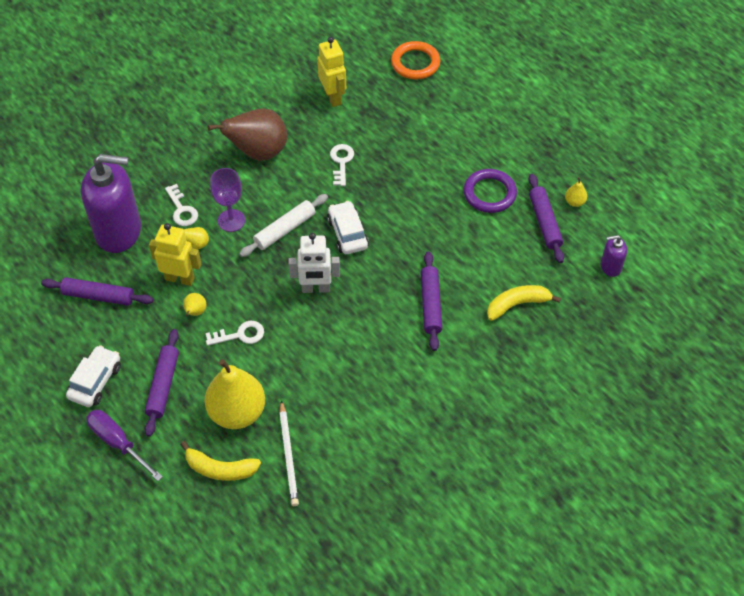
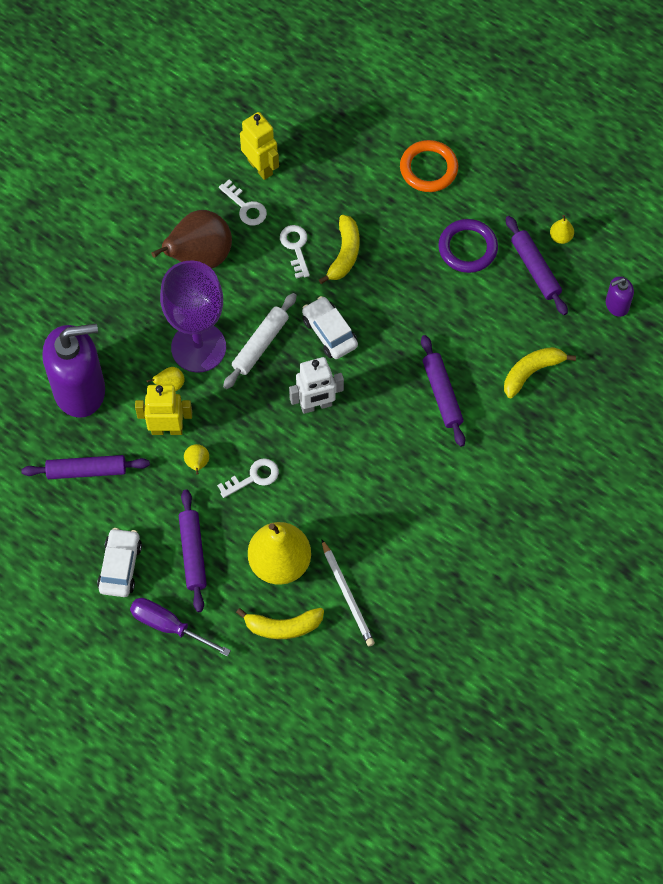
camera: 15 degrees left, 10 degrees up
white key [165,184,198,226] -> white key moved to [219,179,267,226]
purple goblet [210,168,245,232] -> purple goblet [160,261,226,373], size x1.77
orange ring [391,41,440,79] -> orange ring moved to [400,140,458,192]
none -> yellow banana [319,215,359,284]

